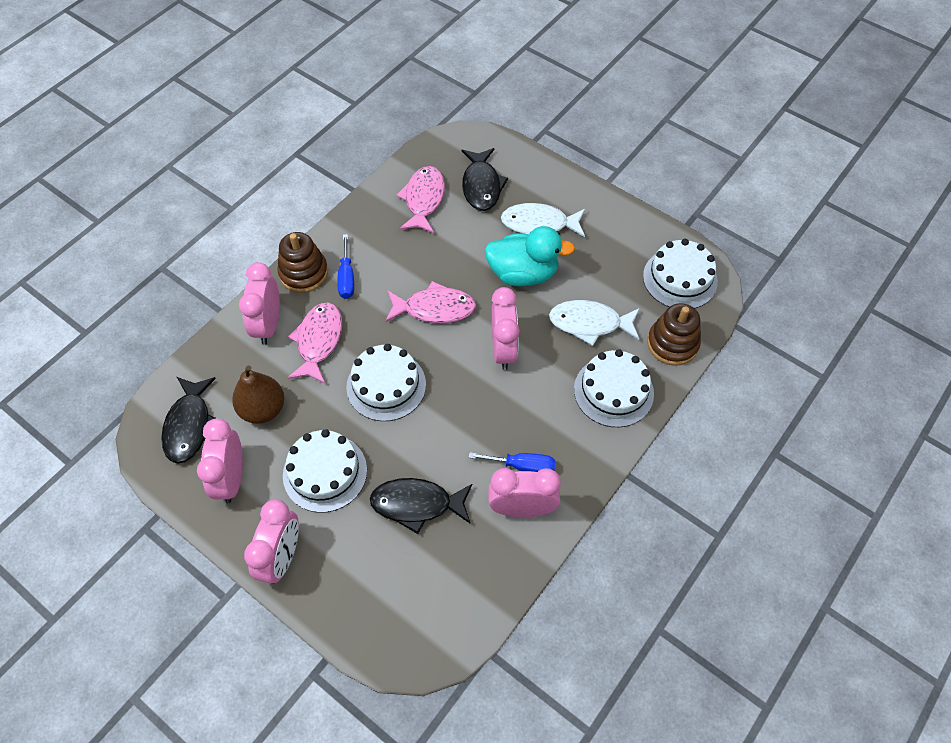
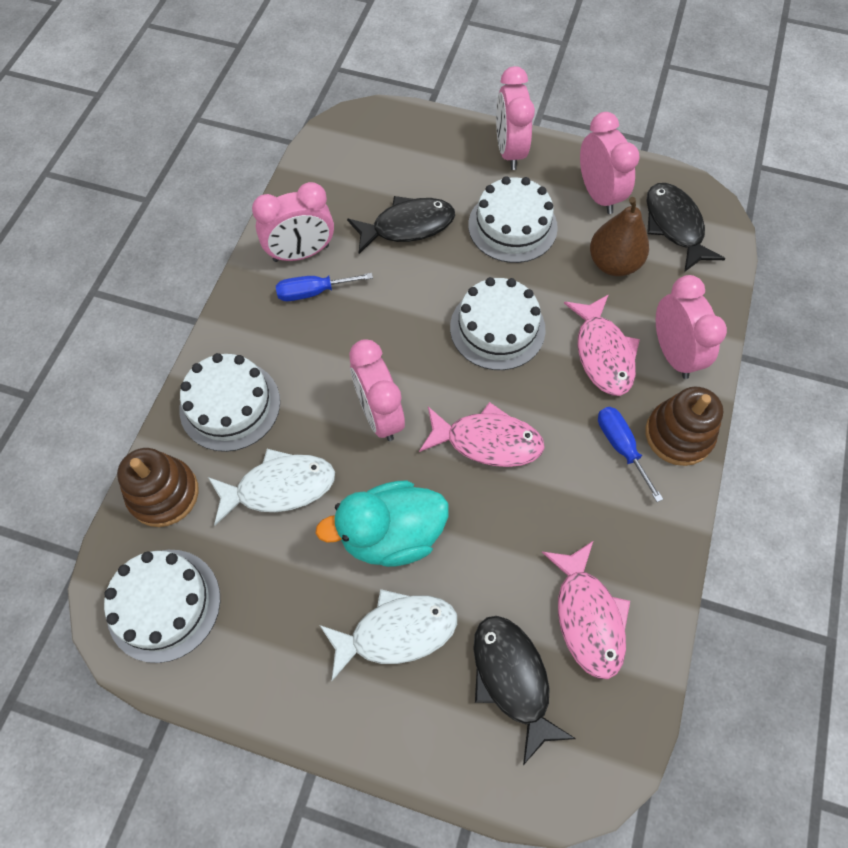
camera: 160 degrees right, 5 degrees up
pink fish [385,281,476,323] -> pink fish turned 150 degrees counterclockwise [419,402,545,467]

